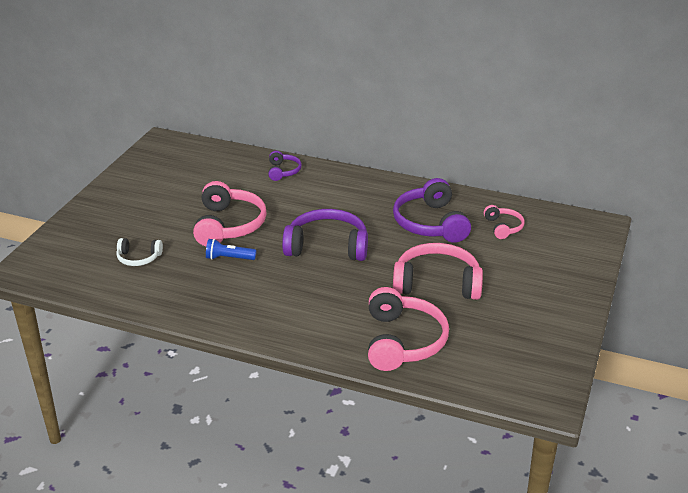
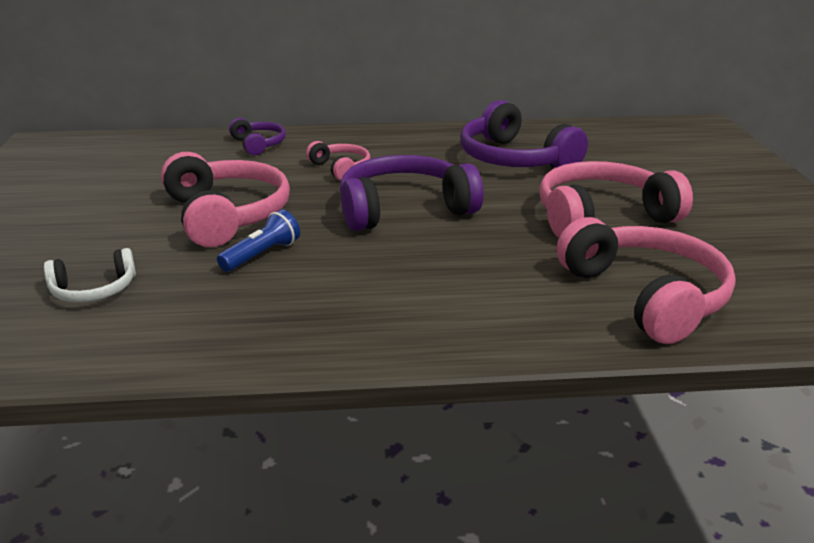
camera: 25 degrees left, 5 degrees down
blue flashlight [206,239,257,260] -> blue flashlight turned 150 degrees clockwise [217,209,300,272]
pink headphones [484,205,525,239] -> pink headphones moved to [306,141,370,181]

